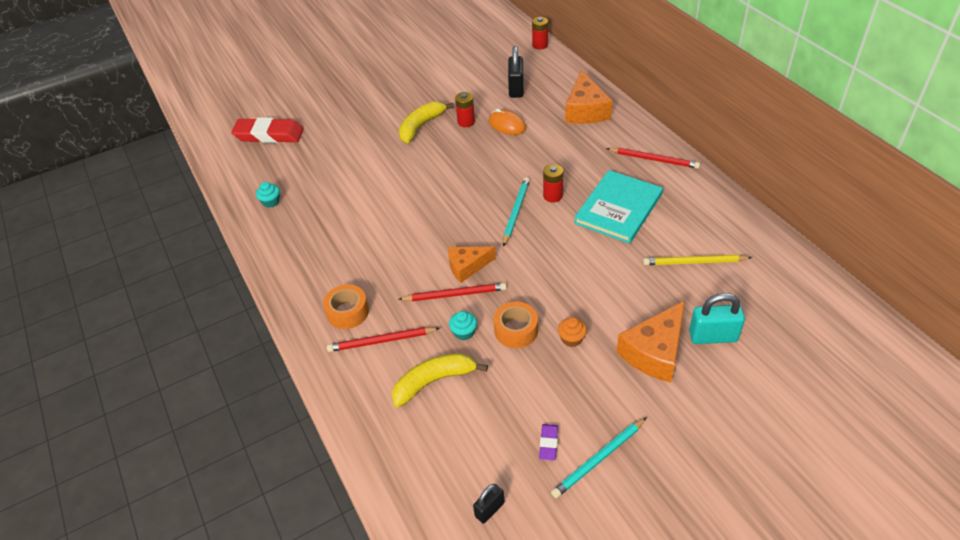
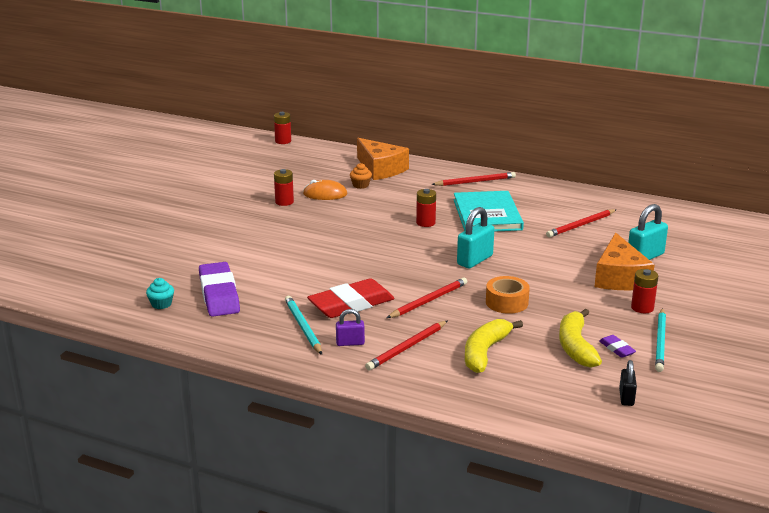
camera: 40 degrees left, 20 degrees down
red eraser [231,117,304,143] -> red eraser moved to [307,278,394,318]
orange tape [323,284,369,329] -> purple padlock [336,309,365,346]
yellow banana [399,102,454,143] -> yellow banana moved to [559,309,602,368]
orange cheese [448,246,496,283] -> none
turquoise cupcake [449,311,477,340] -> none
turquoise pencil [503,177,530,247] -> turquoise pencil moved to [285,296,322,355]
black padlock [508,46,524,98] -> none
orange cupcake [558,317,587,347] -> orange cupcake moved to [350,163,372,189]
yellow pencil [643,254,752,265] -> red pencil [546,209,616,237]
none -> purple eraser [199,262,240,317]
none -> turquoise padlock [457,207,494,268]
none -> red battery [631,269,658,313]

